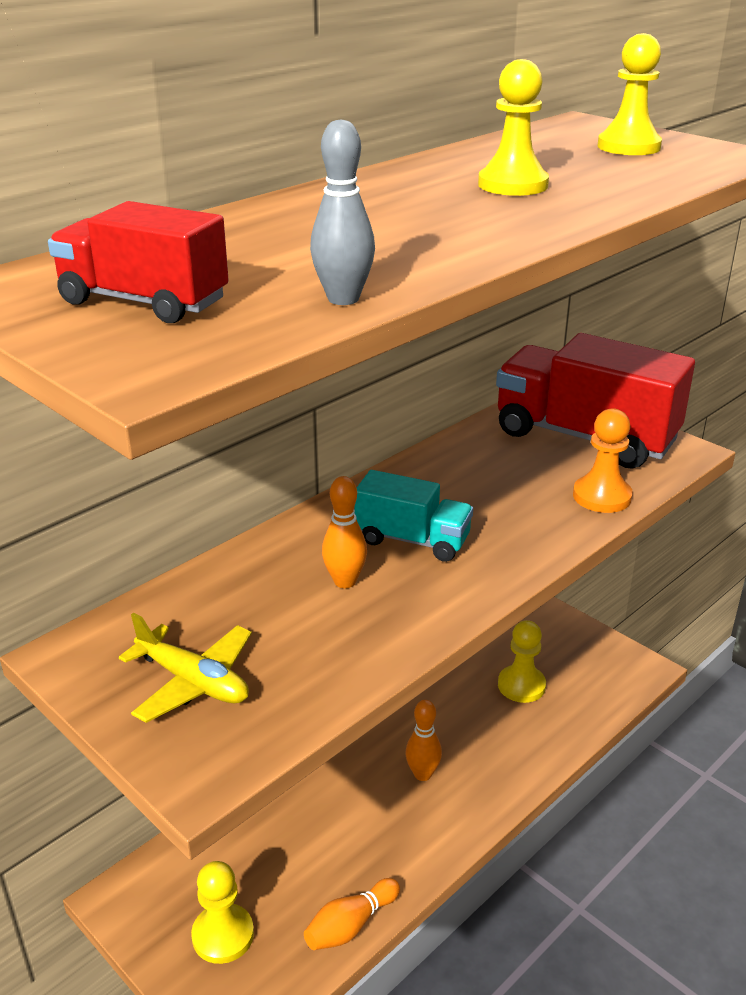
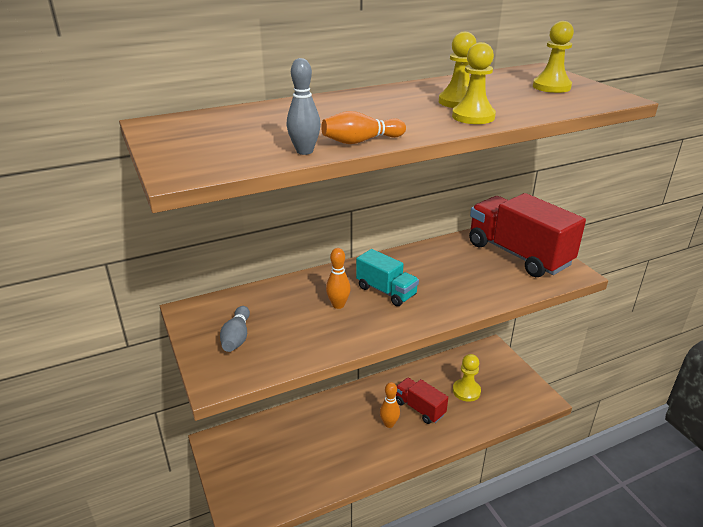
camera: 20 degrees right, 0 degrees up
red truck [48,201,229,323] -> red truck moved to [396,378,448,424]
yellow plane [119,613,252,723] -> grey bowling pin [220,306,250,352]
yellow pawn [191,861,254,964] -> yellow pawn moved to [452,42,496,124]
orange bowling pin [304,878,400,950] -> orange bowling pin moved to [321,111,406,144]
orange pawn [573,408,633,513] -> none

